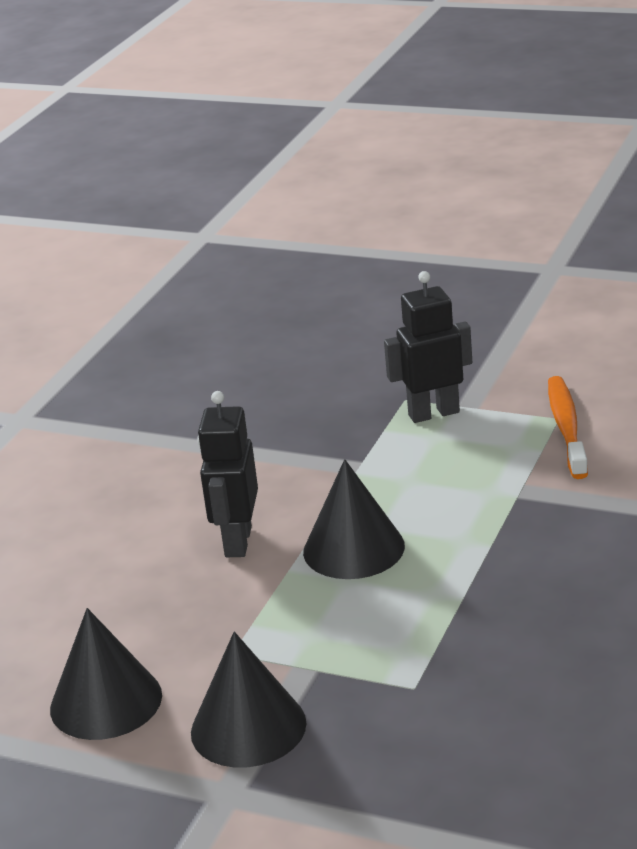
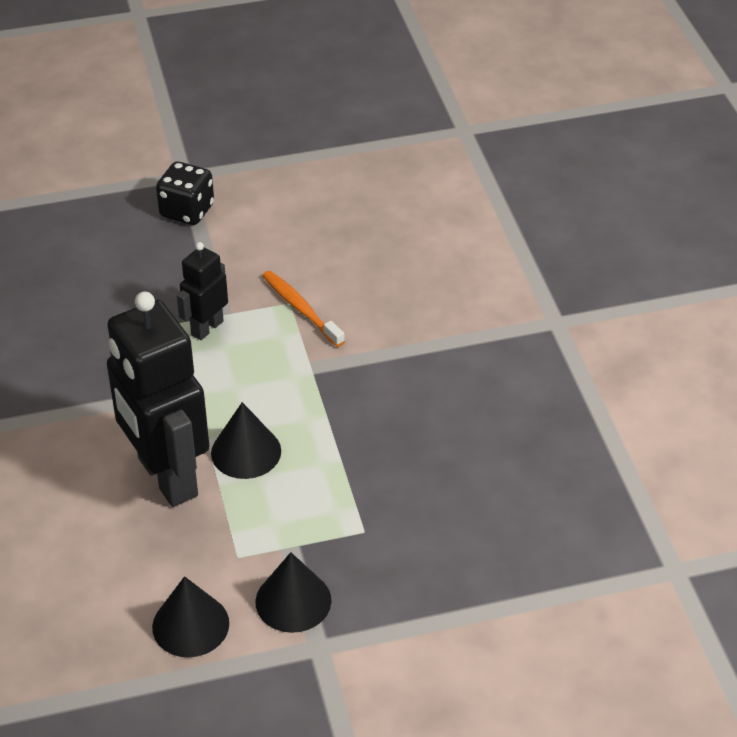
camera: 40 degrees left, 15 degrees up
black robot [197,391,258,557] -> black robot [107,292,209,507], size x2.03
none -> black dice [156,162,214,225]

